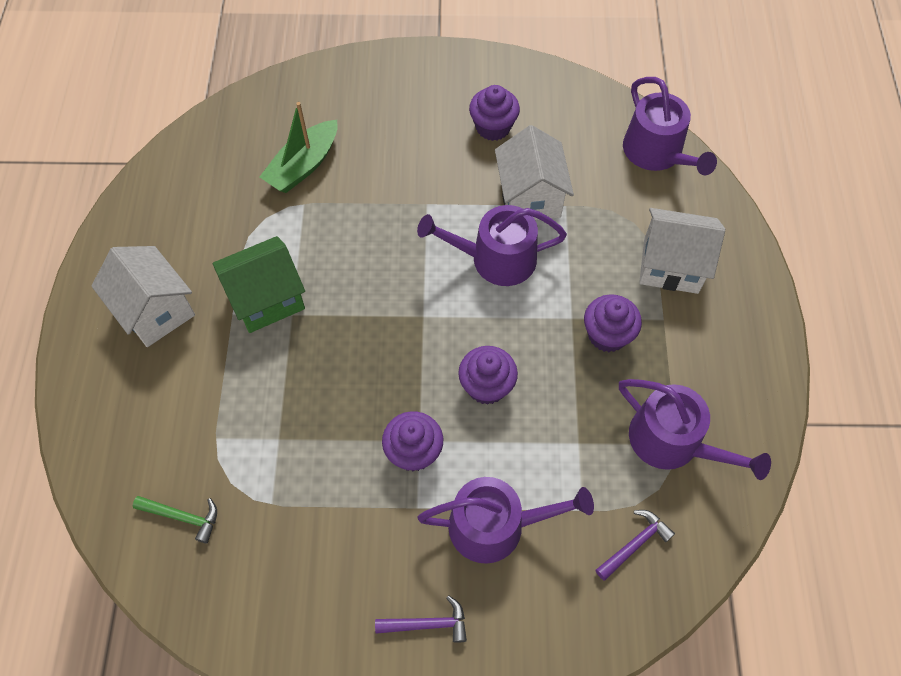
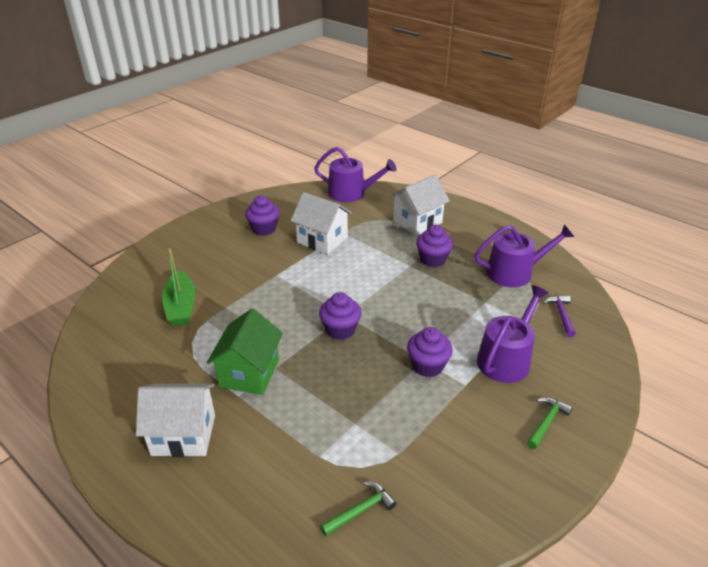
camera: 50 degrees left, 25 degrees down
purple hammer [375,595,467,643] -> green hammer [527,397,573,449]
purple watering can [417,205,567,286] -> none
purple cupcake [458,346,518,405] -> purple cupcake moved to [319,292,362,340]

